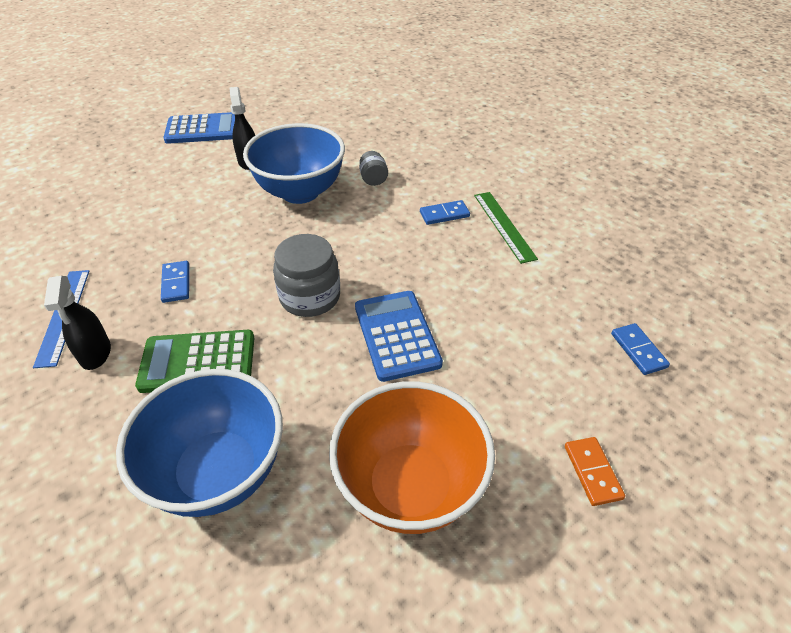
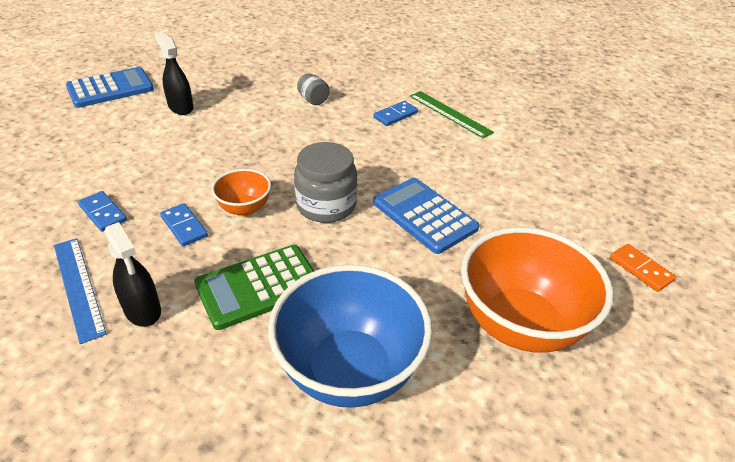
camera: 25 degrees left, 5 degrees down
blue bowl [243,123,345,204] -> none
blue domino [611,323,670,375] -> blue domino moved to [78,191,127,232]
none -> orange bowl [212,169,271,216]

